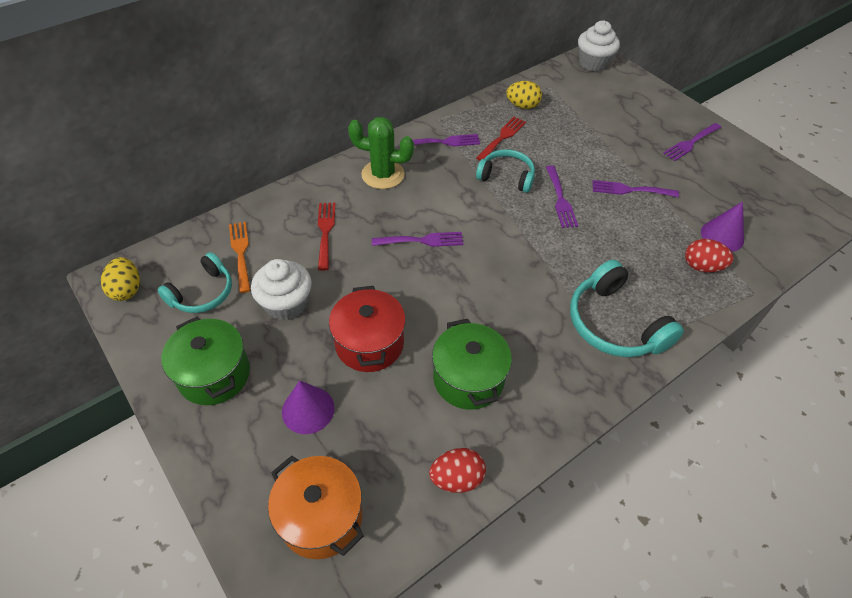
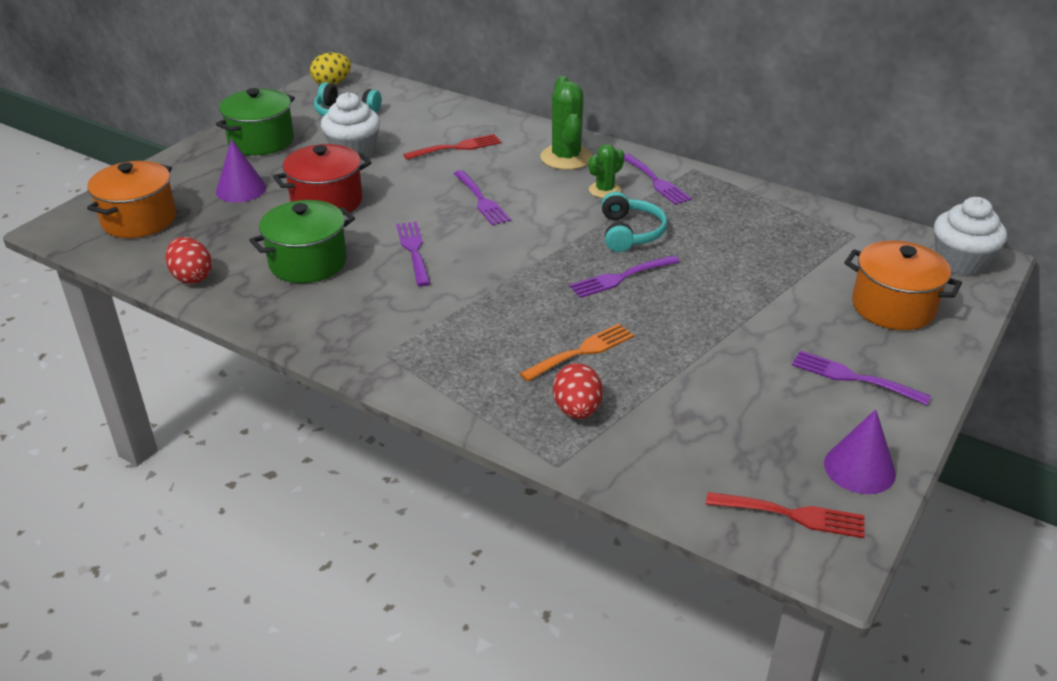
camera: 70 degrees right, 15 degrees down
orange fork [229,222,251,293] -> orange fork moved to [519,324,634,382]
red fork [476,117,526,161] -> red fork moved to [706,492,865,538]
yellow egg [506,81,542,109] -> none
turquoise headphones [570,260,684,357] -> none
purple fork [592,180,679,197] -> purple fork moved to [396,221,431,286]
purple cone [701,202,744,252] -> purple cone moved to [824,409,896,494]
none -> green cactus [588,144,625,198]
none -> orange pot [844,240,962,330]

